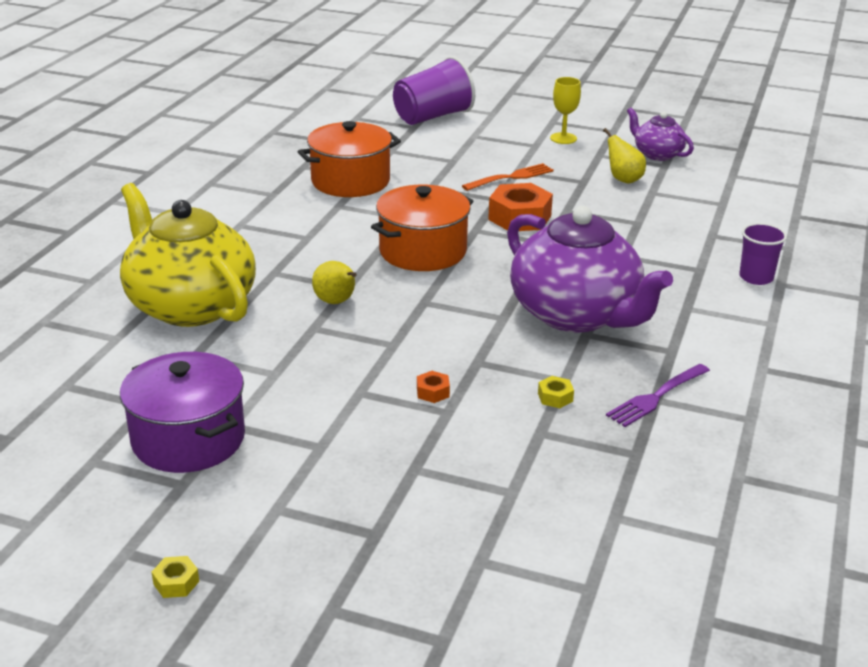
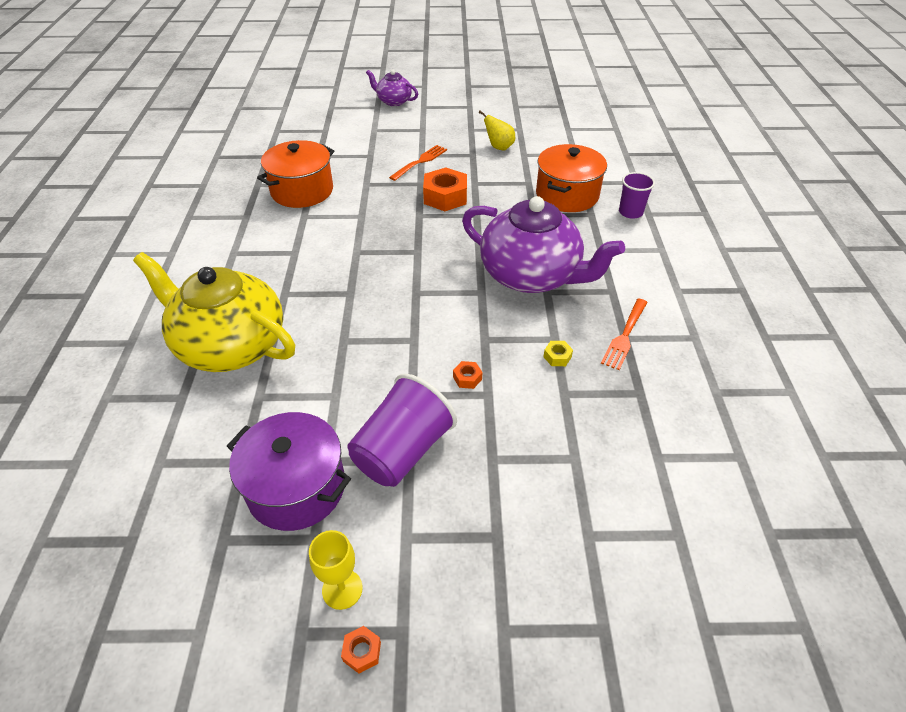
camera: 20 degrees left, 15 degrees up
yellow nut [152,556,199,598] -> orange nut [341,626,381,673]
yellow pear [312,261,356,304] -> none
orange pot [371,185,473,271] -> orange pot moved to [536,144,607,212]
purple cup [393,56,475,125] -> purple cup moved to [347,374,457,487]
yellow goblet [550,77,581,144] -> yellow goblet moved to [309,530,363,610]
purple fork [606,364,710,427] -> orange fork [601,298,648,370]
purple teapot [627,108,694,161] -> purple teapot moved to [366,70,418,106]

